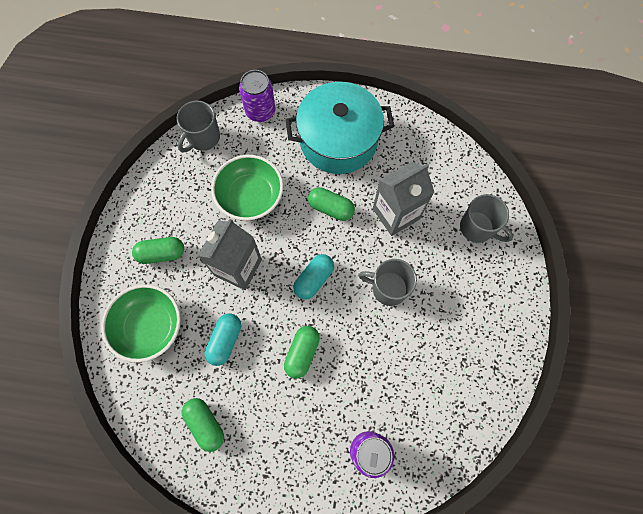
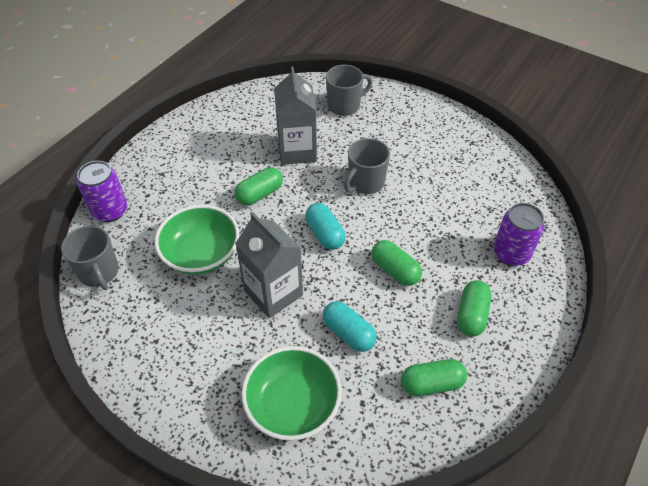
camera: 65 degrees left, 20 degrees down
green capsule [132,237,184,264] -> green capsule moved to [457,280,492,337]
turquoise pot [285,82,394,174] -> none

